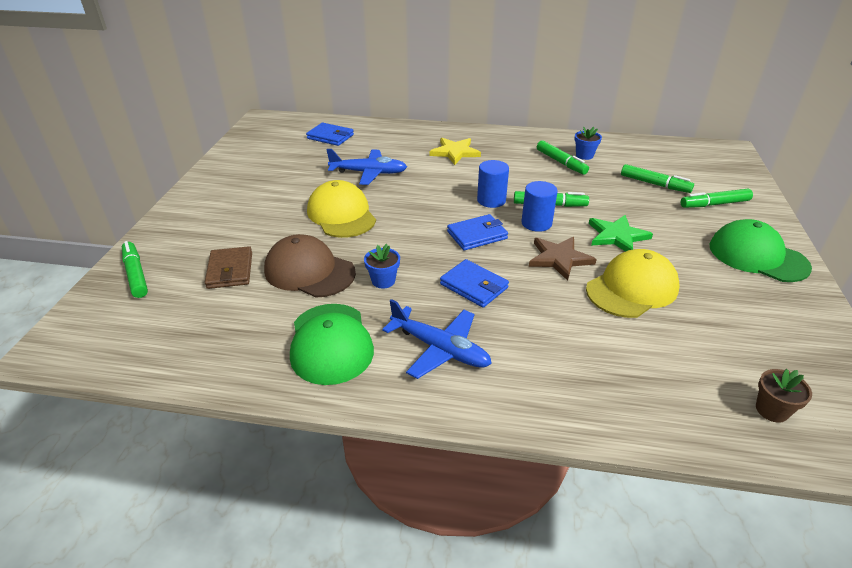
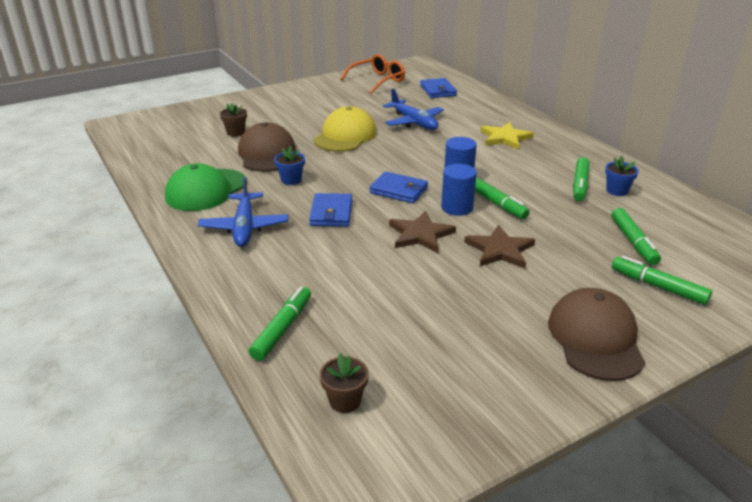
camera: 50 degrees right, 5 degrees down
green marker [122,241,148,298] -> green marker moved to [249,286,311,361]
brown wallet [205,246,252,289] -> brown flower pot [220,103,247,137]
yellow cap [586,249,679,318] -> none
green star [589,215,653,252] -> brown star [465,225,535,268]
green cap [710,219,812,282] -> brown cap [548,288,645,381]
none -> orange glasses [340,54,405,94]

